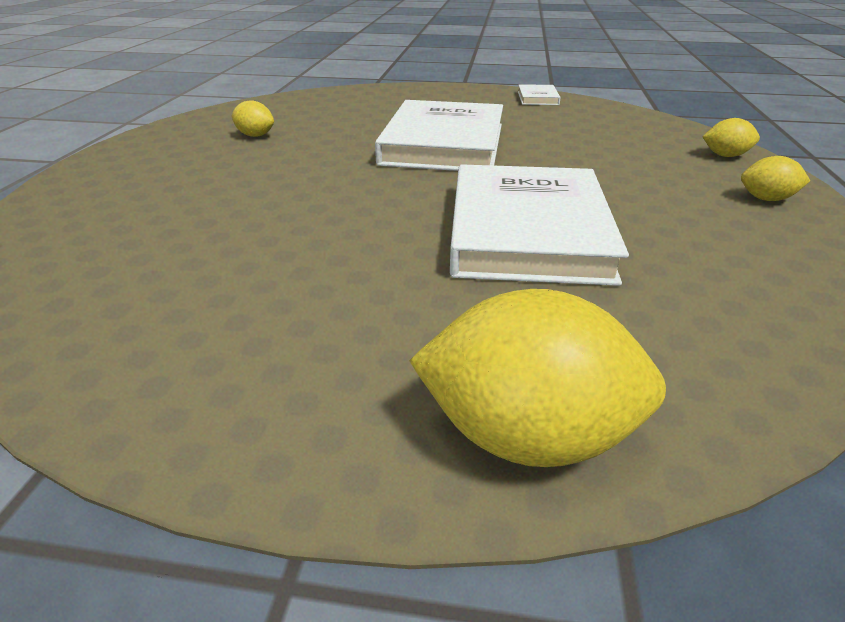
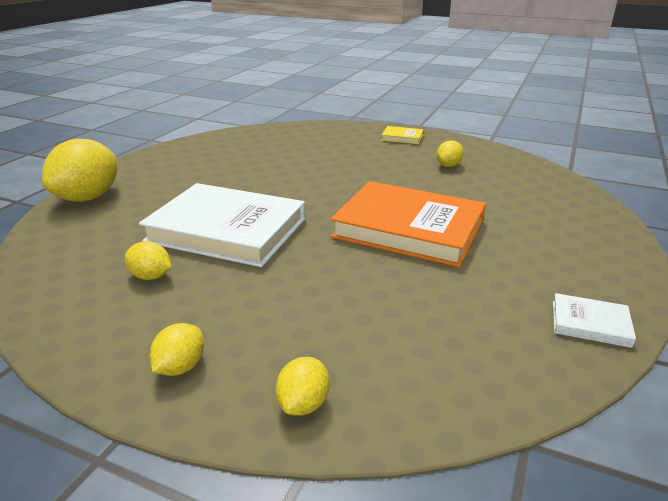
camera: 105 degrees right, 5 degrees down
white book [375,100,503,171] -> orange book [331,181,486,267]
none -> yellow lemon [125,241,171,280]
none -> yellow book [381,126,424,144]

